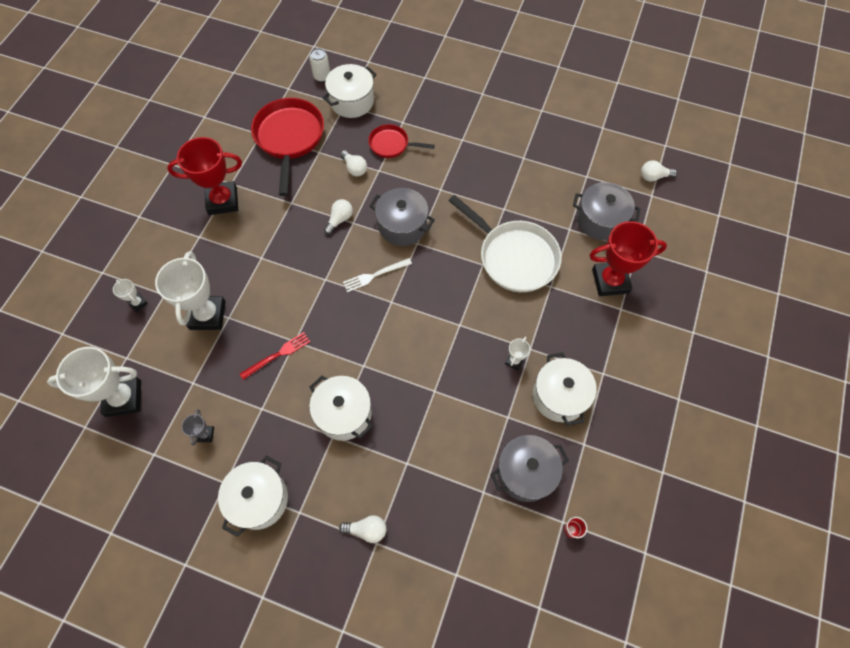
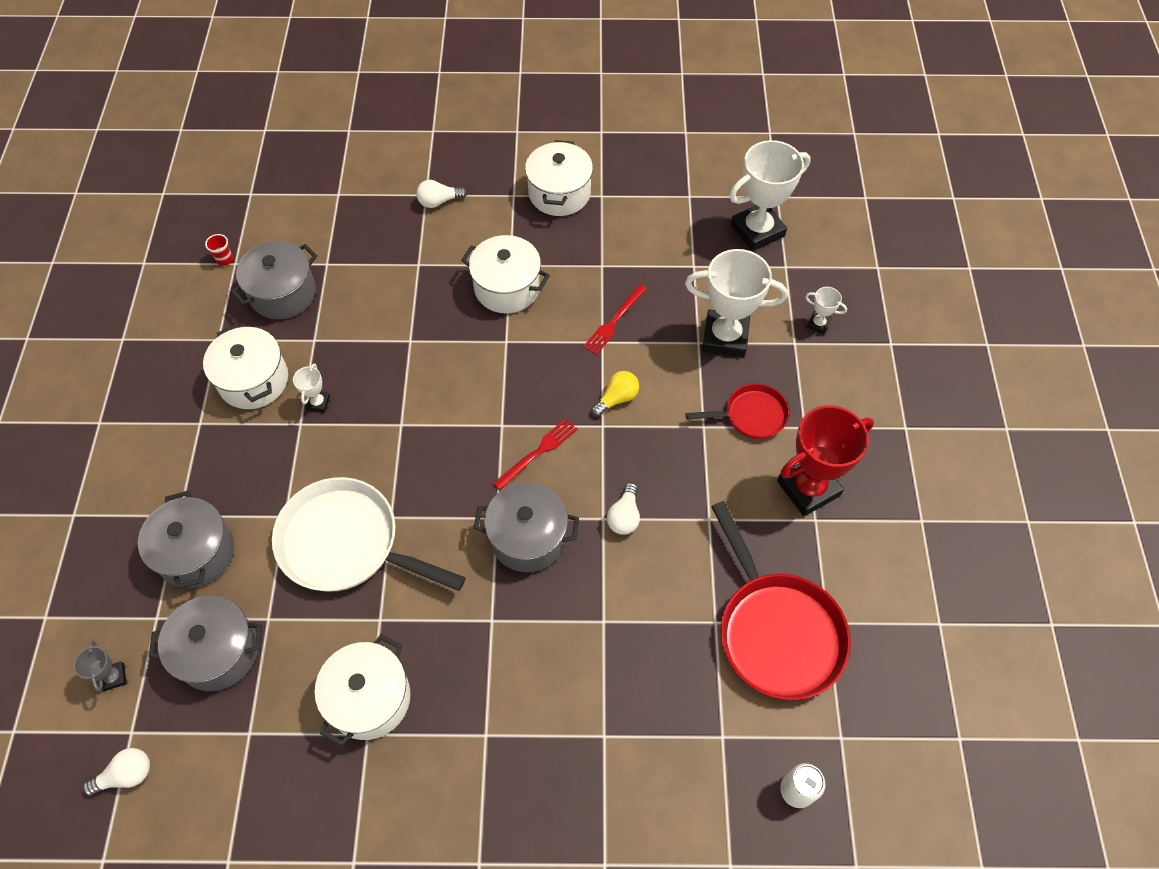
camera: 160 degrees right, 5 degrees down
white trophy [155,251,226,330] -> white trophy turned 60 degrees counterclockwise [685,249,788,357]
grey trophy [182,409,214,446] -> grey trophy moved to [74,641,127,691]
white pot [323,64,377,118] -> white pot moved to [315,634,411,746]
white light bulb [341,150,367,176] -> none
white fork [343,258,412,292] -> red fork [493,418,578,490]
red pan [368,124,435,158] -> red pan moved to [686,384,789,439]
red trophy [590,221,667,296] -> grey pot [138,490,234,589]
none -> yellow light bulb [591,371,639,417]

